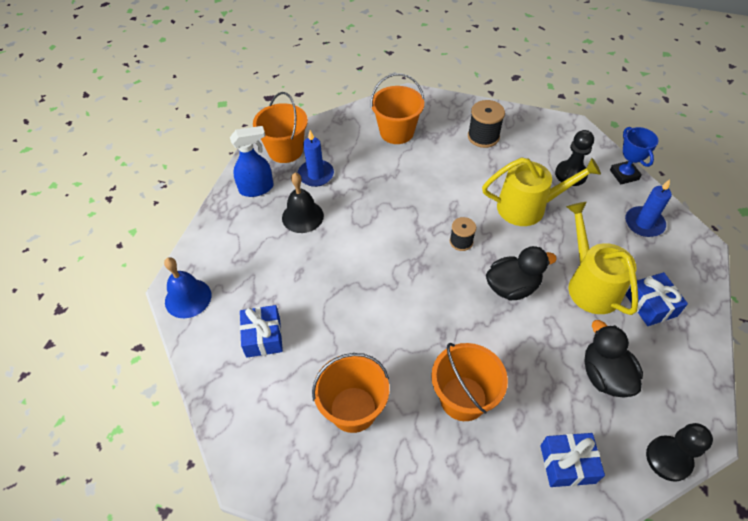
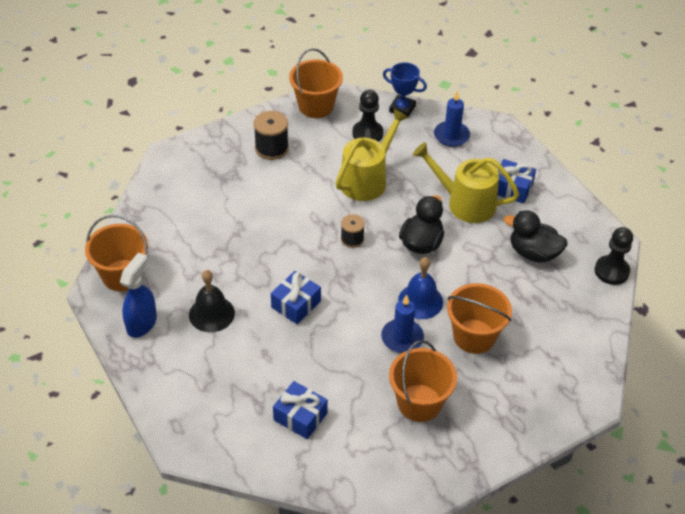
camera: 50 degrees left, 5 degrees down
blue bell [164,257,211,318] -> blue bell moved to [398,257,443,319]
blue candle [298,130,334,187] -> blue candle moved to [381,295,424,353]
orange bucket [371,73,424,144] -> orange bucket moved to [289,48,343,118]
blue gift [540,433,605,487] -> blue gift moved to [271,271,321,324]

